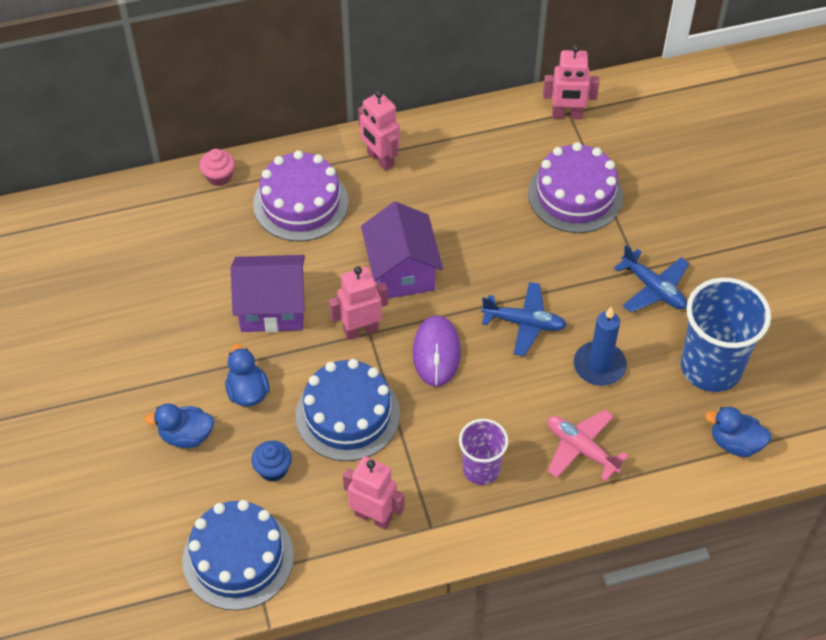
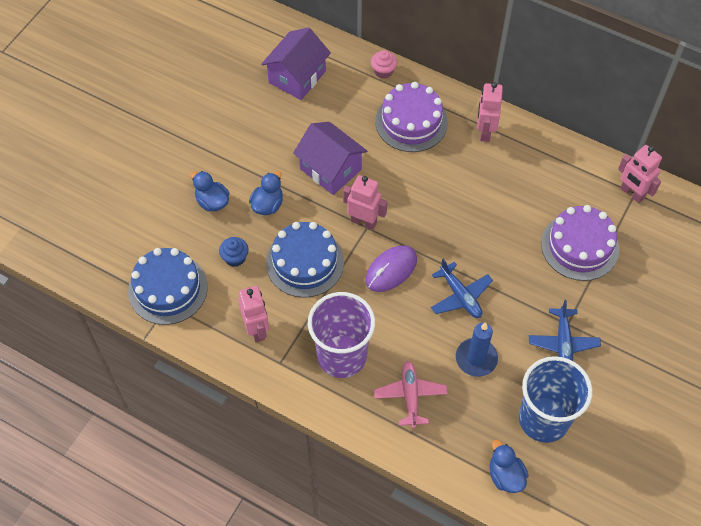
camera: 45 degrees right, 5 degrees up
purple house [361,202,443,299] -> purple house moved to [261,27,331,100]
purple cup [459,419,508,485] -> purple cup [308,292,375,378], size x1.73

